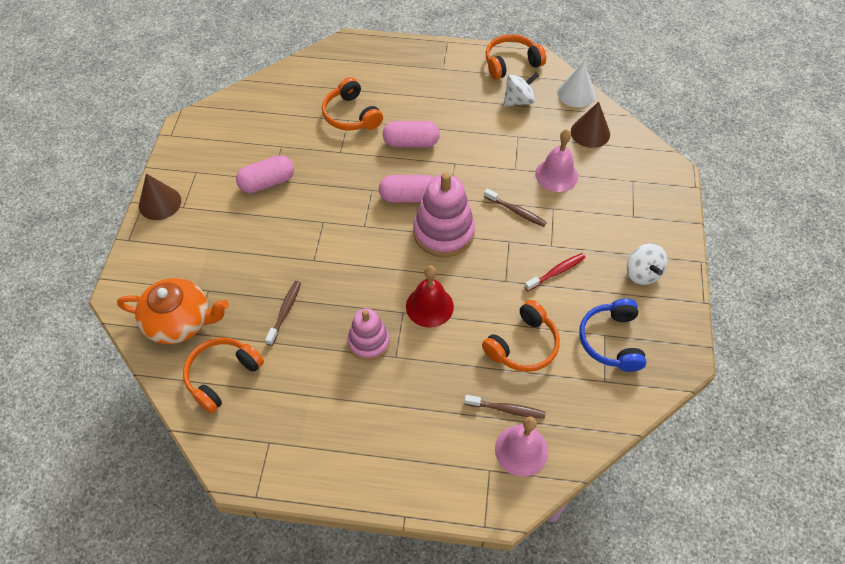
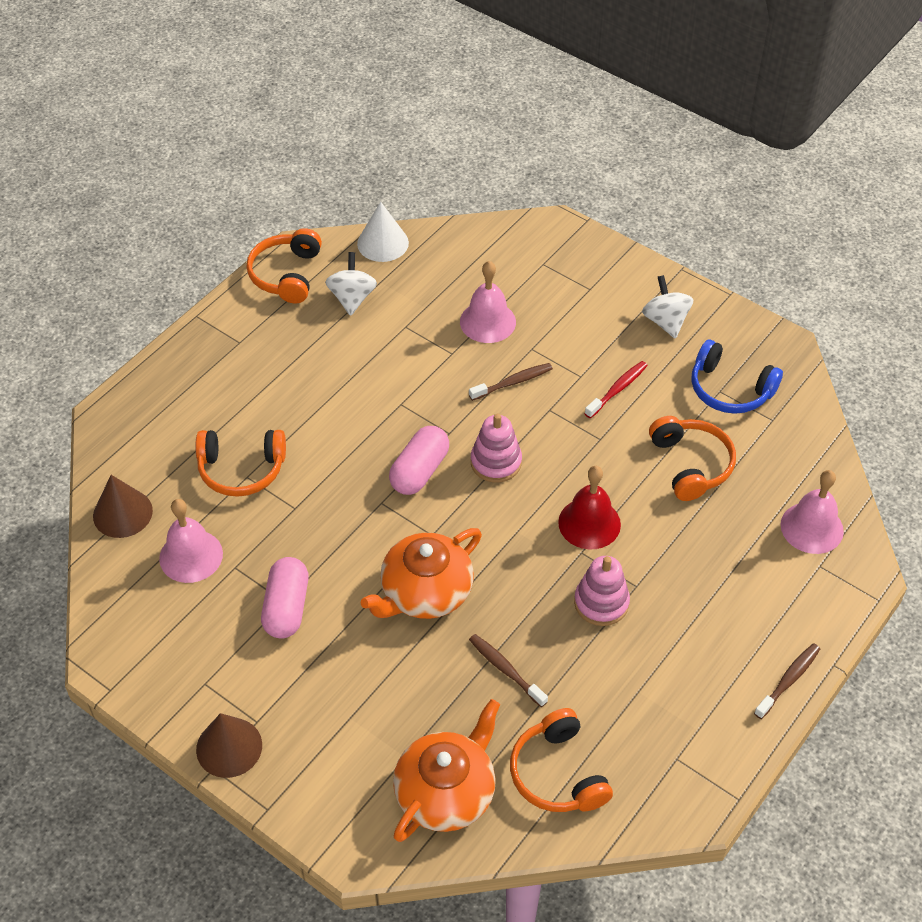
camera: 60 degrees left, 5 degrees down
pink capsule [383,121,440,147] -> none
pink stacking toy [413,172,475,257] -> pink stacking toy [471,413,522,482], size x0.63
brown toothbrush [464,395,546,419] -> brown toothbrush moved to [754,643,820,719]
red toothbrush [524,253,586,291] -> red toothbrush turned 45 degrees clockwise [585,361,648,418]
brown cone [571,102,610,148] -> brown cone moved to [93,475,153,538]
white spinning top [627,243,667,285] -> white spinning top turned 120 degrees counterclockwise [642,275,693,339]
none -> pink bell [159,499,223,583]
none -> orange teapot [361,528,482,619]

